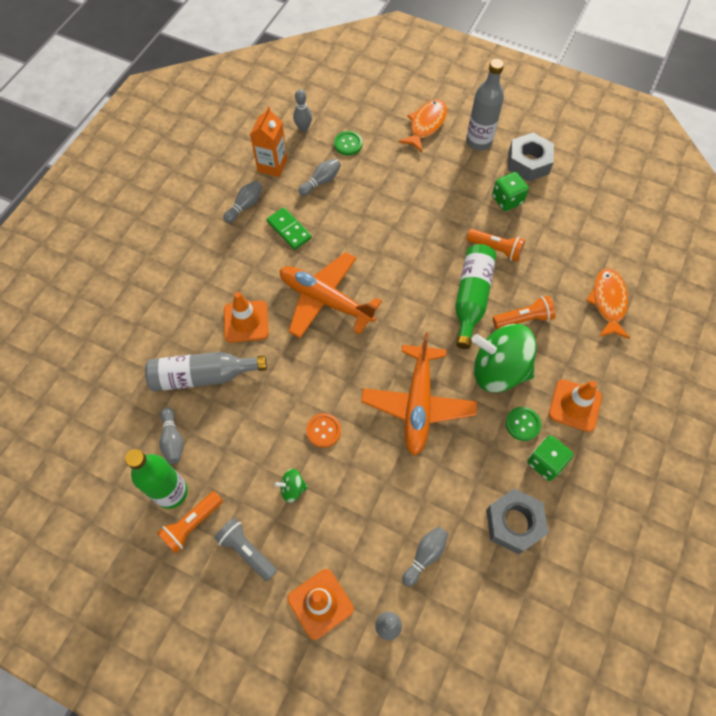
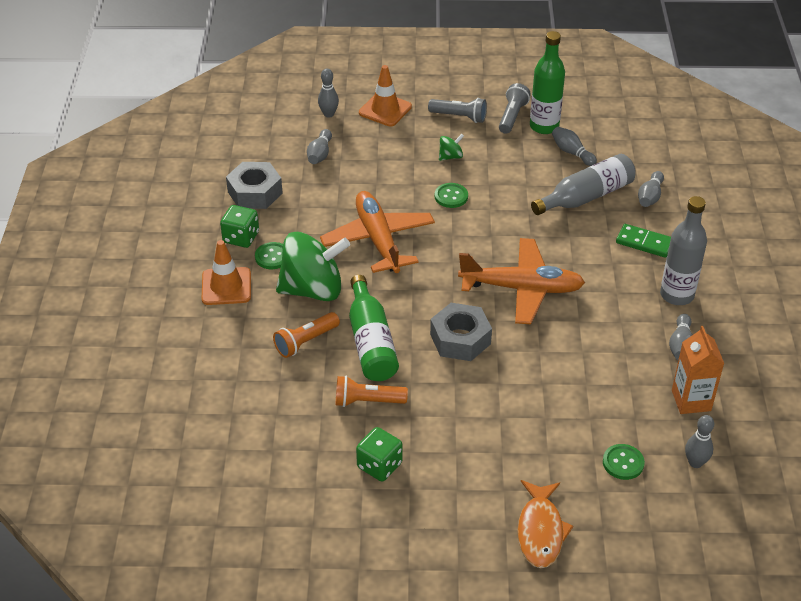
camera: 155 degrees right, 20 degrees down
orange flashlight [157,491,223,554] -> grey flashlight [499,83,531,134]
orange traffic cone [224,292,269,343] -> none
green domino [267,207,312,250] -> green domino moved to [616,224,671,258]
grey bowling pin [299,158,341,196] -> grey bowling pin moved to [638,171,664,207]
orange button [306,413,341,448] -> green button [435,183,468,208]
grey bottle [466,59,504,150] -> grey bottle moved to [660,196,707,305]
grey nut [508,133,554,182] -> grey nut moved to [430,303,492,361]
orange fish [586,268,630,339] -> none

